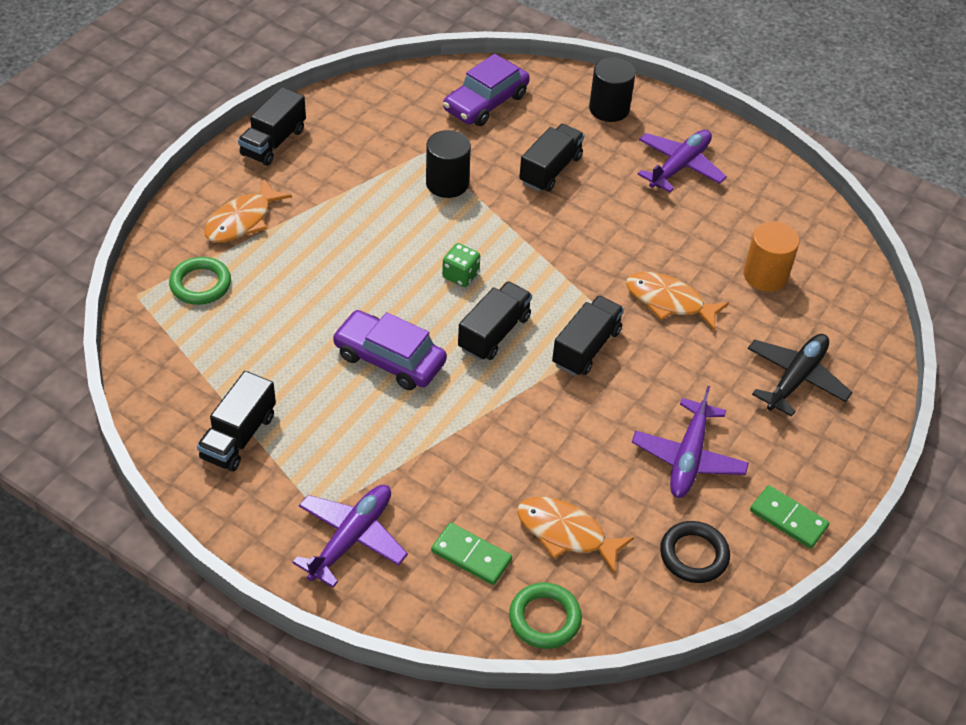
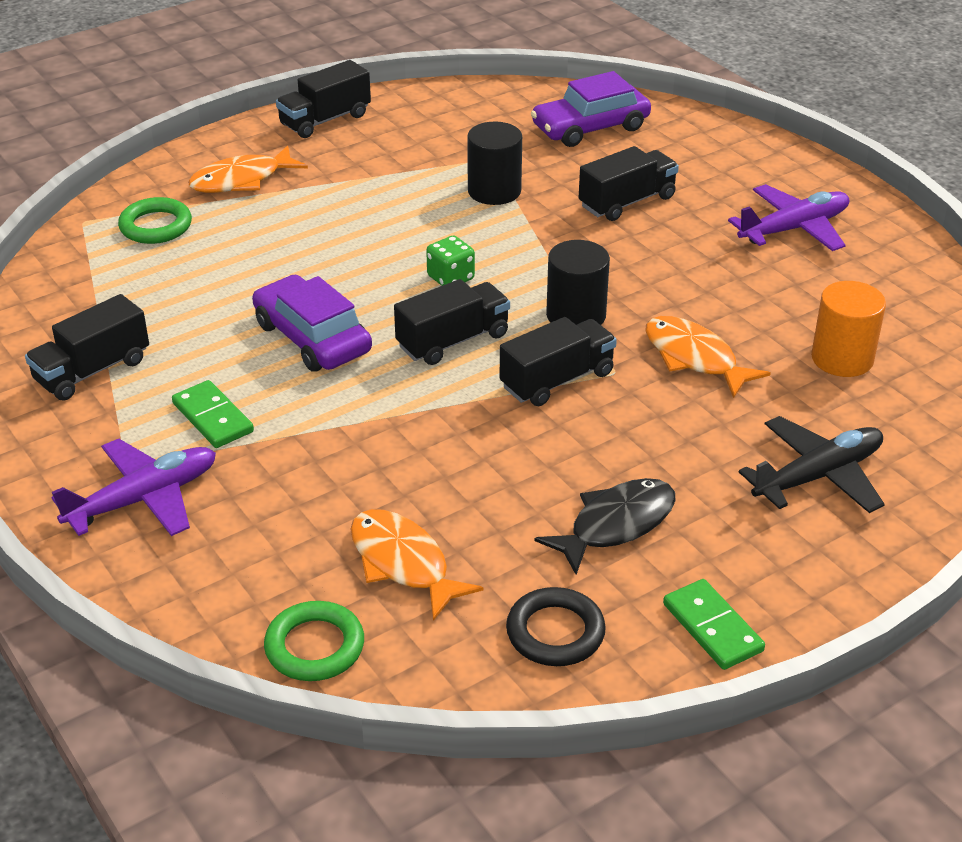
camera: 25 degrees right, 10 degrees down
green domino [431,523,512,585] -> green domino moved to [172,380,254,448]
black cylinder [589,57,636,122] -> black cylinder moved to [546,240,610,325]
purple plane [632,386,749,498] -> black fish [535,478,676,575]

